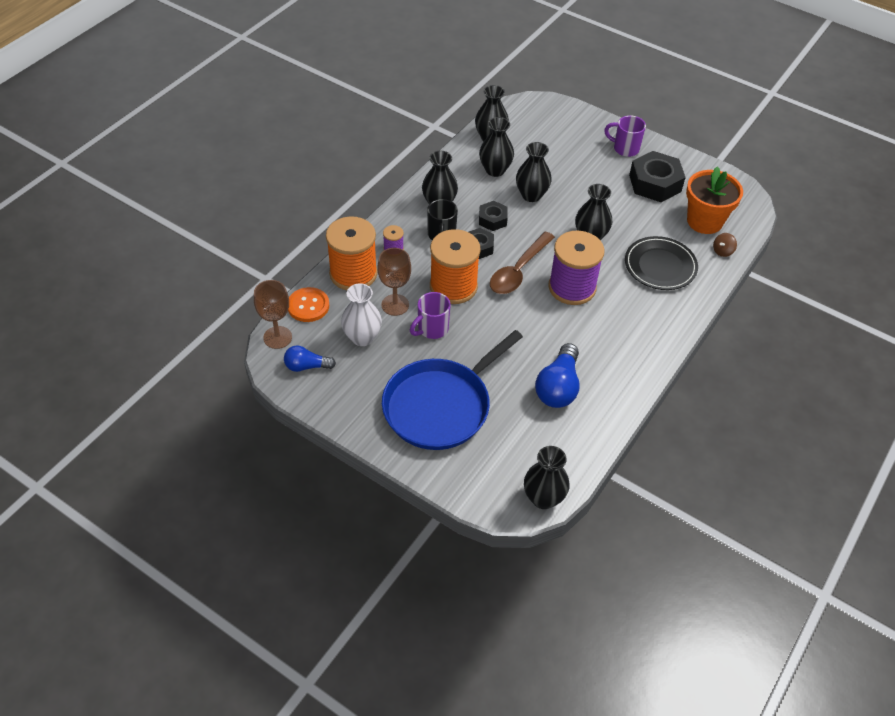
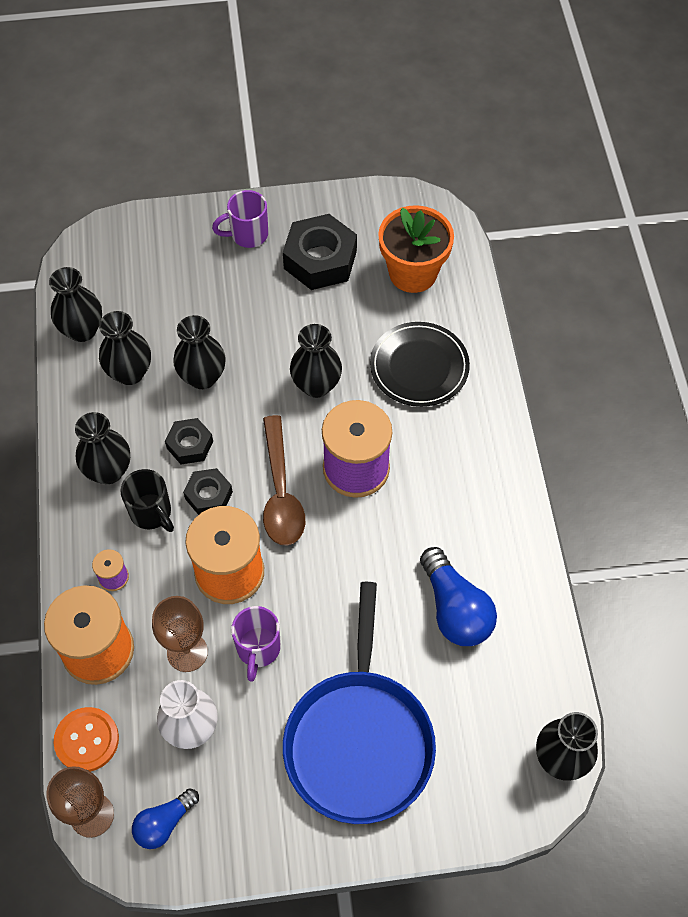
camera: 40 degrees left, 10 degrees up
brown spinning top [713,233,737,257] -> none

